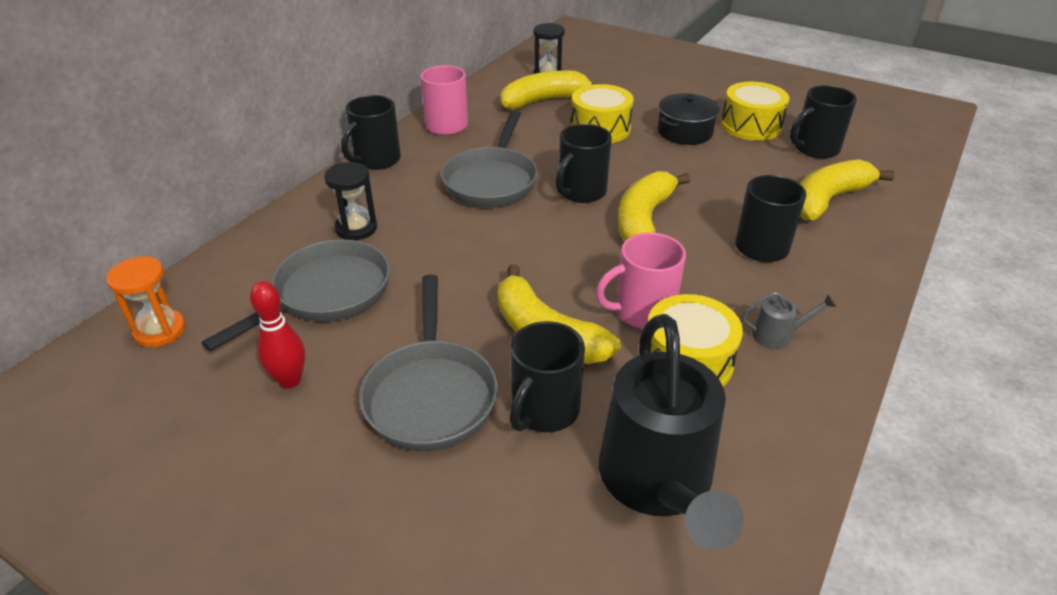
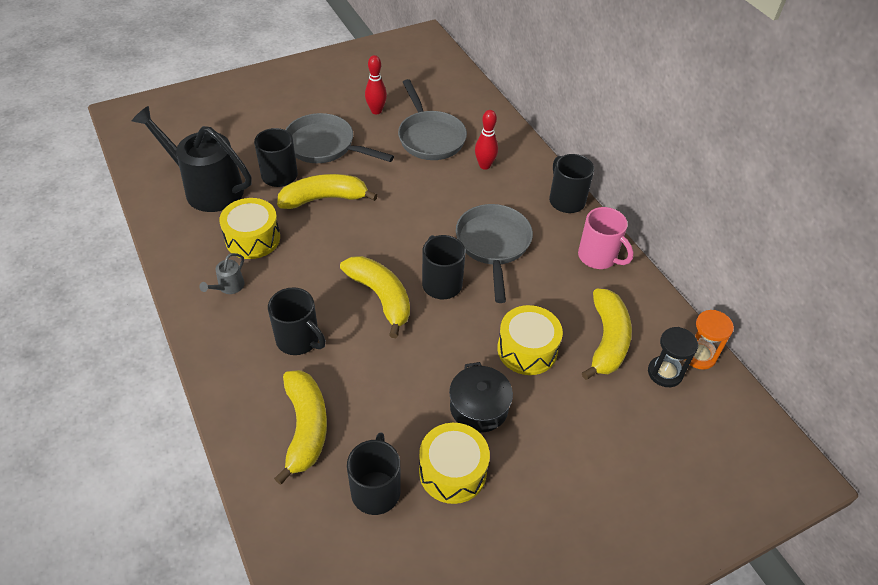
camera: 120 degrees right, 10 degrees up
orange hourglass [106,256,186,347] -> orange hourglass moved to [685,310,734,370]
black hourglass [324,162,377,240] -> red bowling pin [475,110,498,170]
grey pan [441,110,538,207] -> grey pan turned 45 degrees clockwise [456,204,533,303]
pink mug [596,233,686,329] -> none

